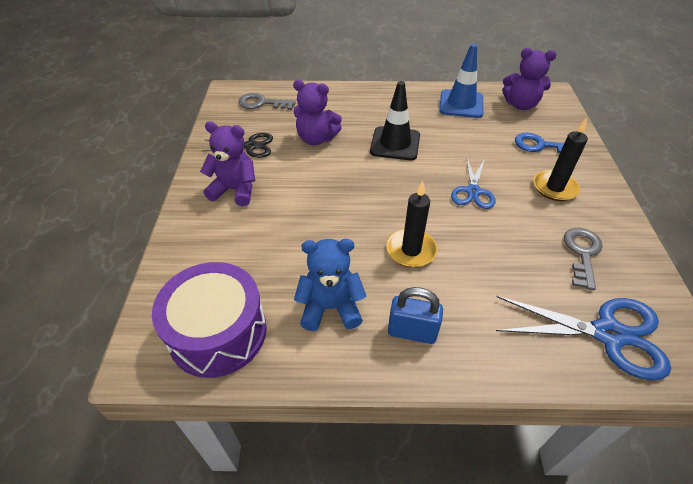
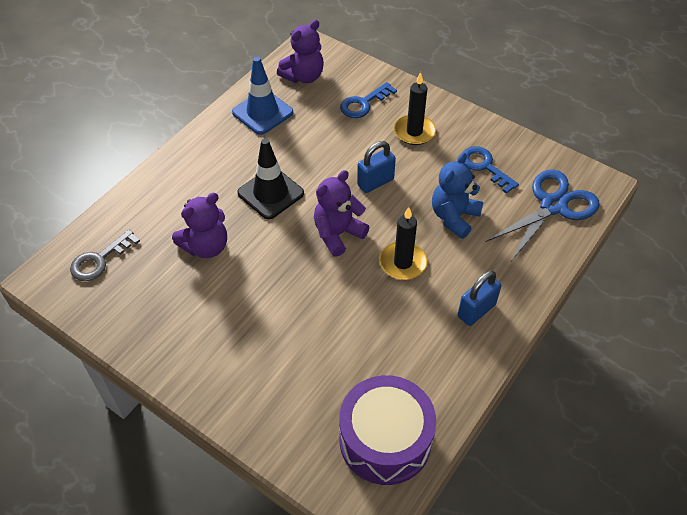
camera: 55 degrees left, 5 degrees up
purple teddy bear [200,121,255,206] -> purple teddy bear moved to [314,170,370,257]
black scissors [202,133,273,158] -> none
blue teddy bear [294,239,367,331] -> blue teddy bear moved to [432,152,483,239]
blue scissors [451,157,495,209] -> blue padlock [357,141,396,193]
grey key [564,228,603,290] -> blue key [462,146,519,194]

